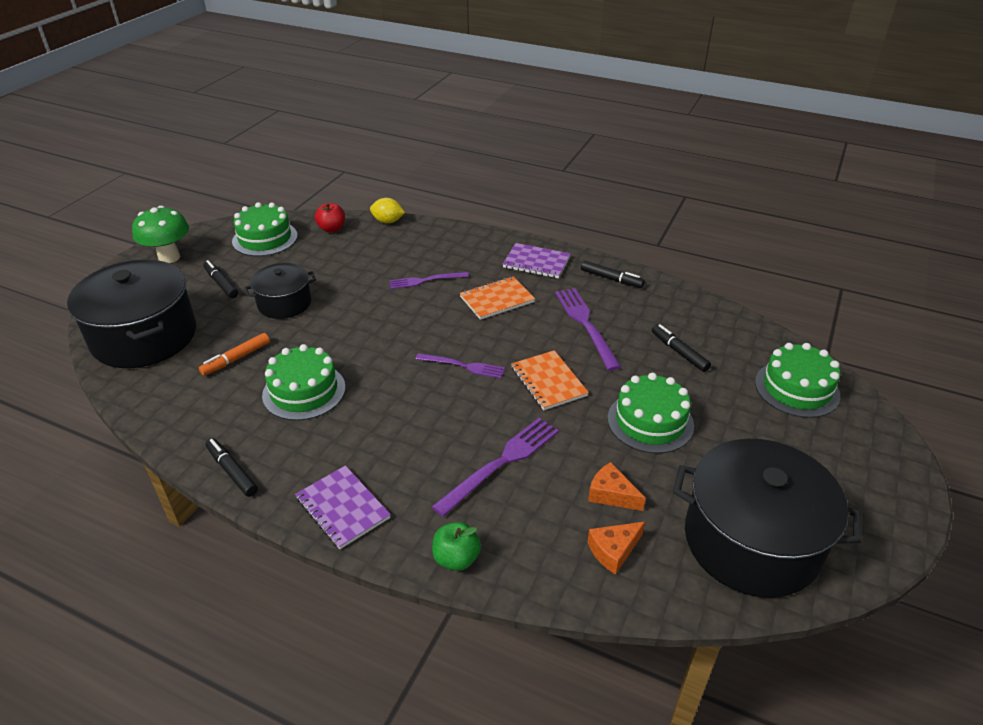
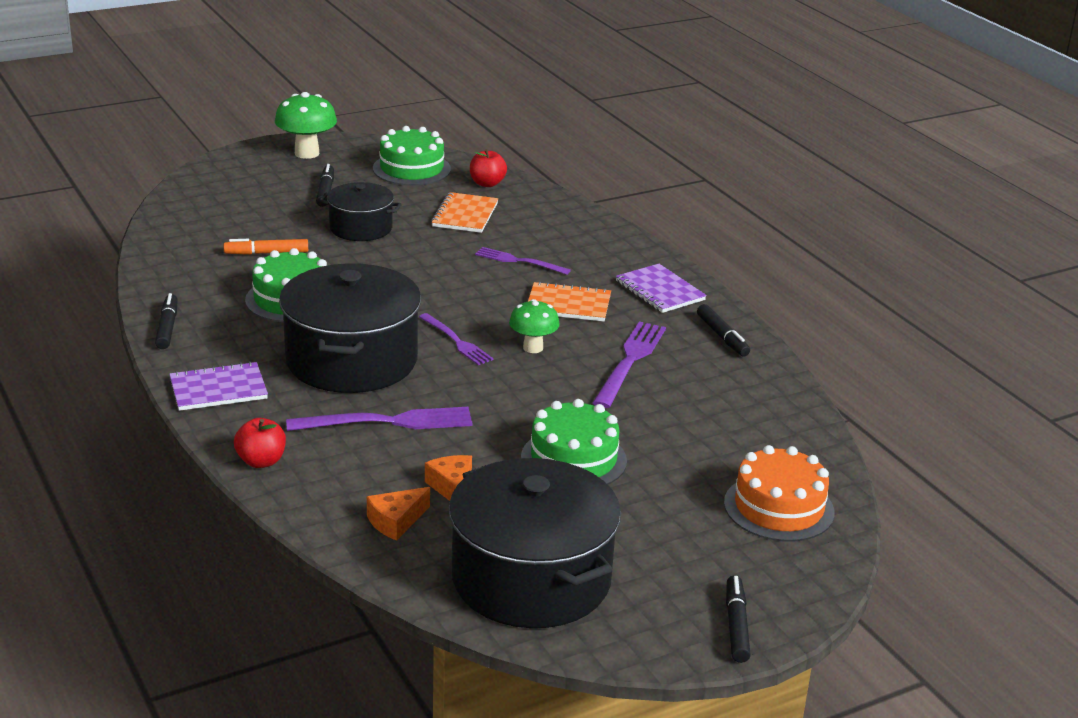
camera: 35 degrees right, 10 degrees down
black pot [67,259,196,368] -> black pot moved to [279,263,421,393]
purple notebook [295,465,391,549] -> purple notebook turned 75 degrees clockwise [169,361,268,411]
yellow lemon [370,198,405,223] -> none
green apple [432,522,481,571] -> red apple [234,418,286,468]
orange notebook [511,350,589,410] -> orange notebook moved to [431,192,498,233]
orange cheese [588,522,645,575] -> orange cheese turned 45 degrees counterclockwise [367,487,430,541]
black marker [652,324,711,372] -> black marker moved to [726,575,751,663]
green cake [755,343,840,418] -> orange cake [724,445,835,542]
none -> green mushroom [509,299,560,353]

